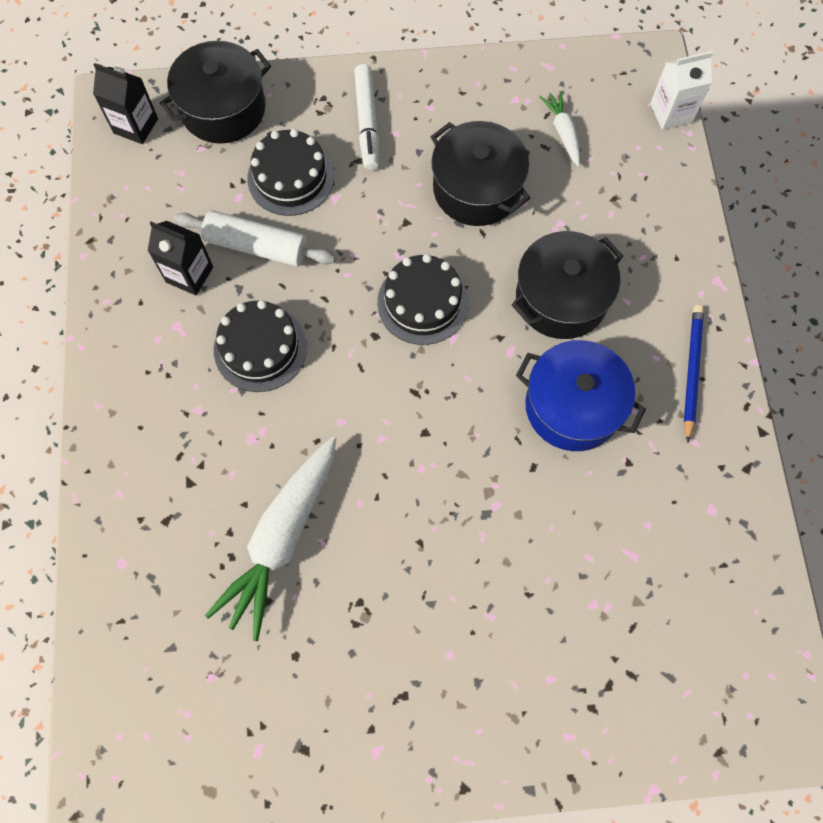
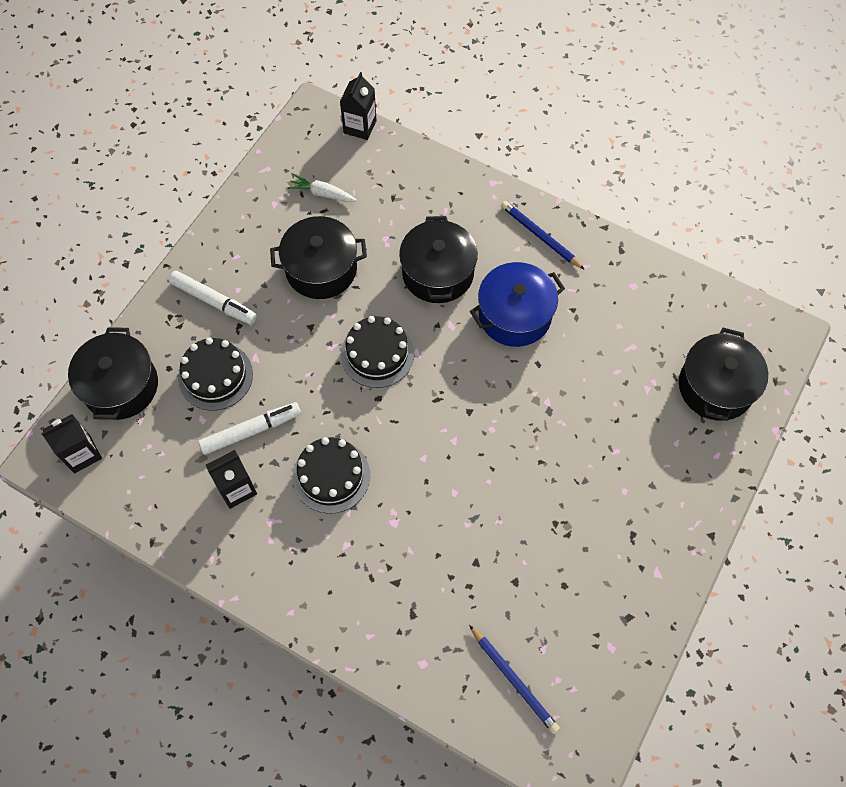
camera: 55 degrees left, 5 degrees down
white rolling pin [174,210,336,267] -> white marker [198,402,301,455]
white carrot [205,437,336,641] -> none
white carton [650,51,713,130] -> black carton [340,72,377,140]
none -> blue pencil [469,625,560,734]
none -> black pot [679,328,768,421]

